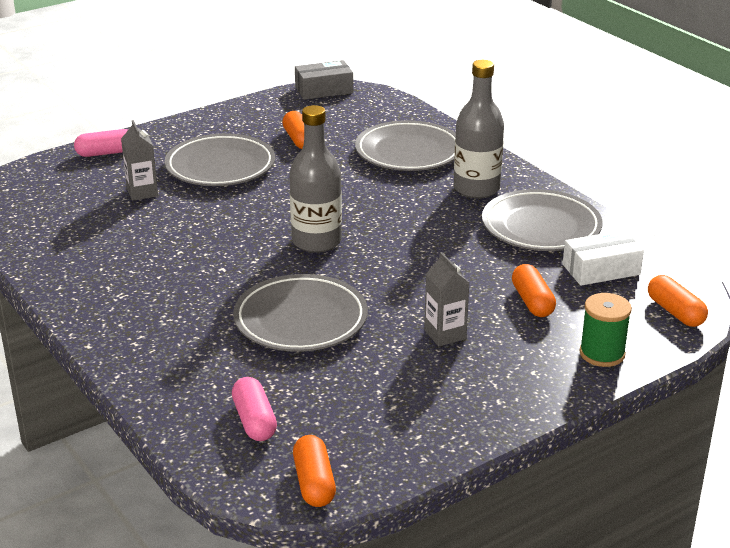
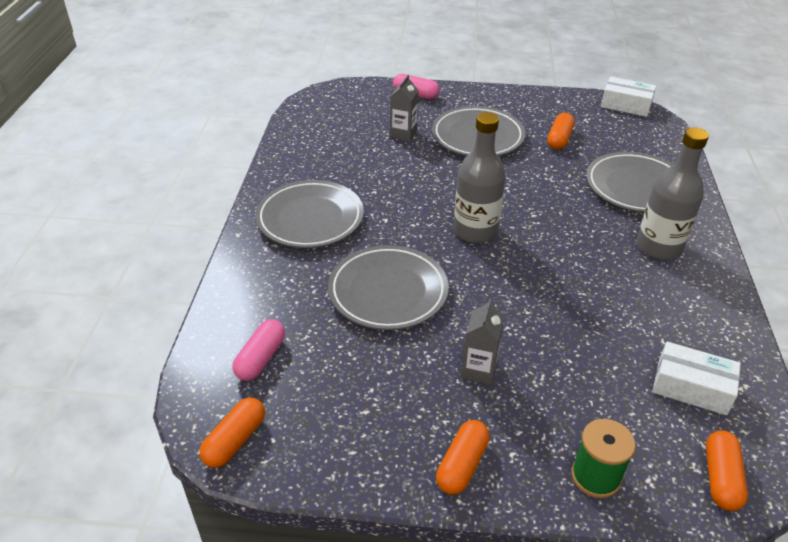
camera: 40 degrees right, 10 degrees up
grey box [295,60,353,100] -> white box [601,77,656,117]
grey plate [482,189,603,251] -> grey plate moved to [255,180,364,248]
orange capsule [512,264,556,317] -> orange capsule moved to [436,420,490,495]

